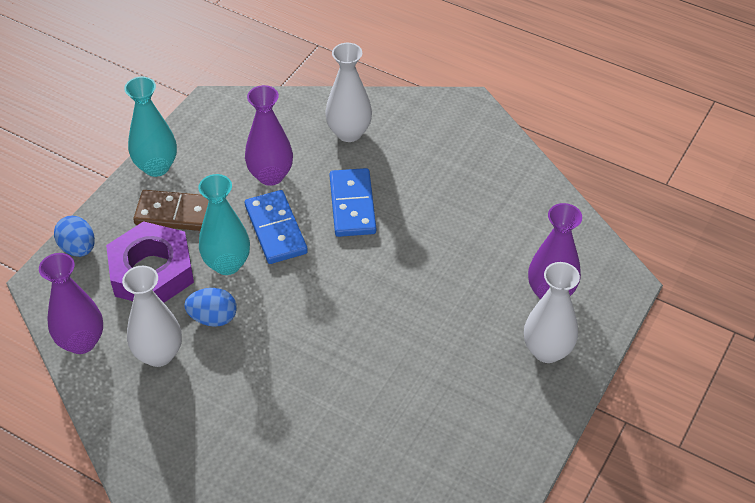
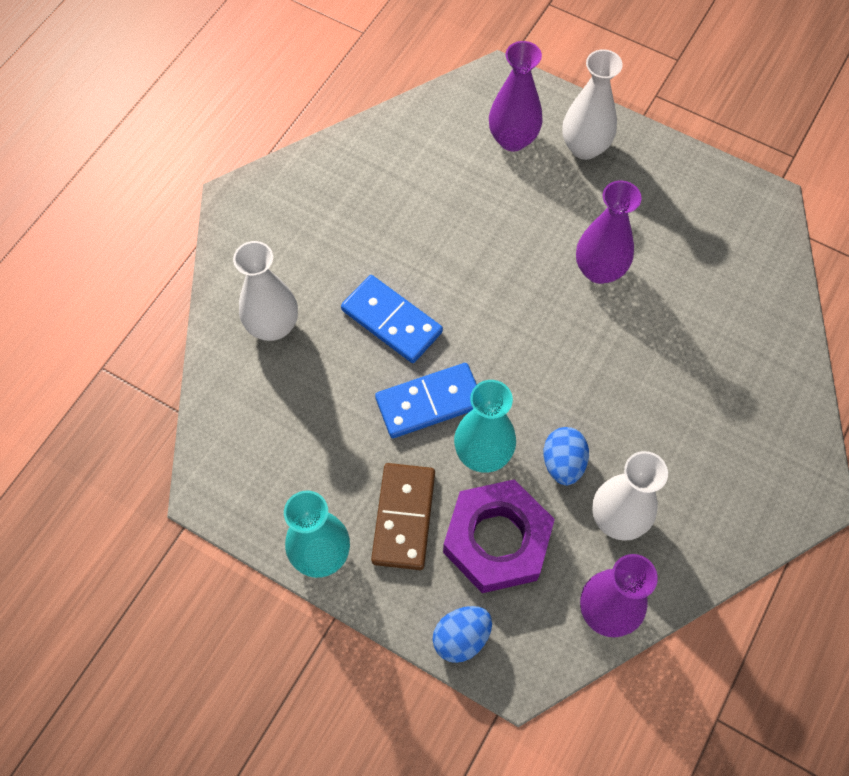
camera: 90 degrees left, 15 degrees up
purple vase [245,85,293,186] -> purple vase moved to [576,180,642,284]
blue domino [330,168,376,237] -> blue domino turned 45 degrees clockwise [341,275,443,363]

